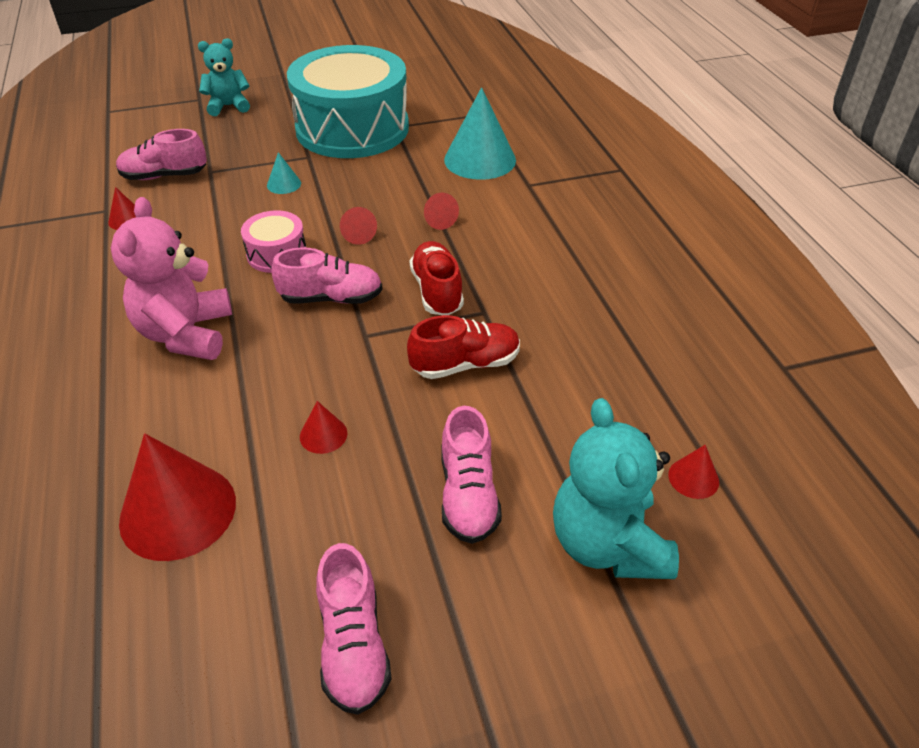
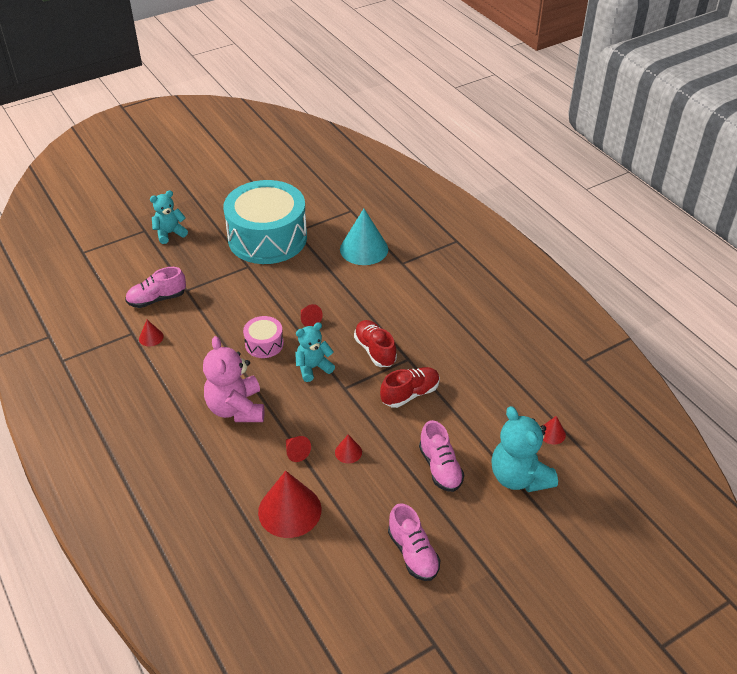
camera: 15 degrees left, 0 degrees up
turquoise cone [267,152,301,194] -> none
pink shoe [271,248,383,304] -> turquoise teddy bear [295,322,335,382]
red cone [424,193,459,230] -> red cone moved to [286,436,311,462]

